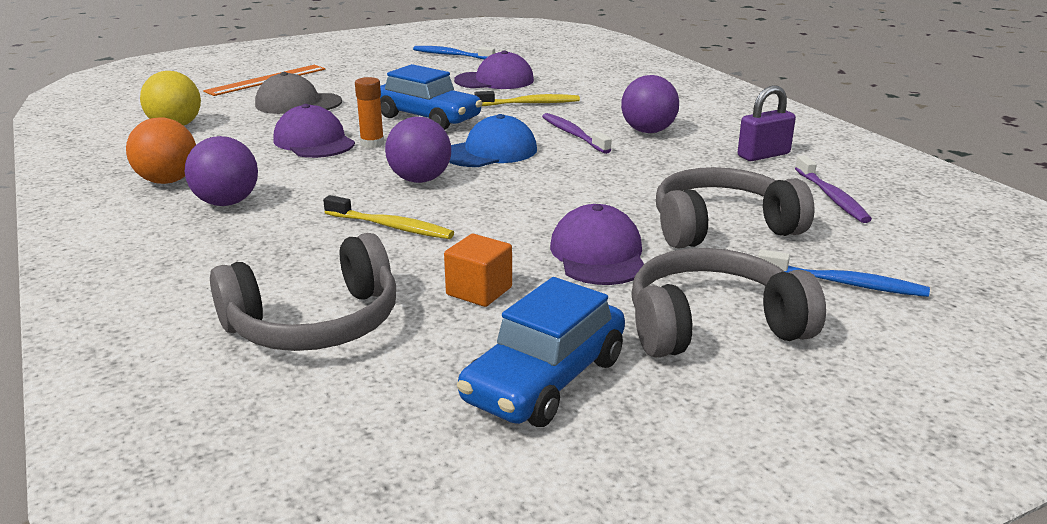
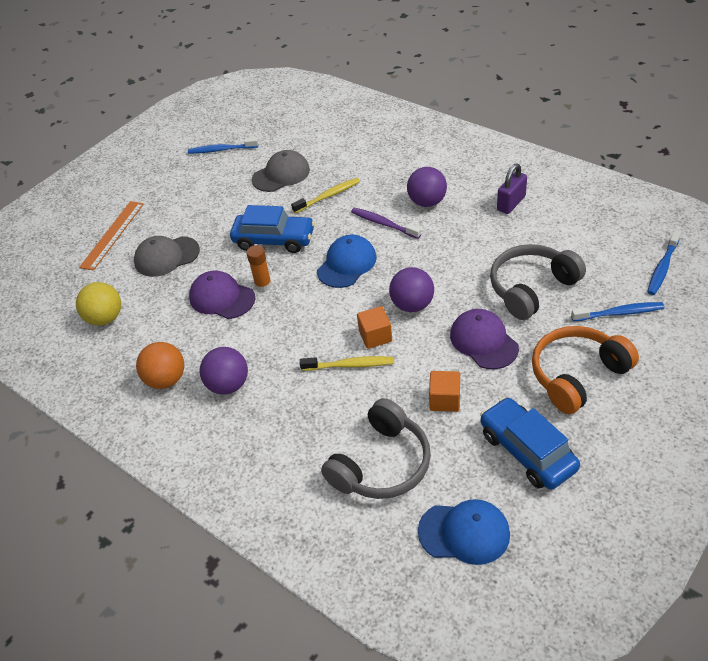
camera: 20 degrees left, 20 degrees up
purple ball [385,117,451,183] -> purple ball moved to [389,267,434,312]
purple cap [454,51,534,89] -> grey cap [252,150,310,192]
blue car [457,277,625,427] -> blue car turned 135 degrees clockwise [480,397,580,490]
grey headphones [631,248,826,358] -> orange headphones [532,326,639,414]
purple toothbrush [795,155,872,223] -> none
none -> orange cube [357,306,392,349]
none -> blue cap [418,499,510,565]
none -> blue toothbrush [647,231,681,295]

